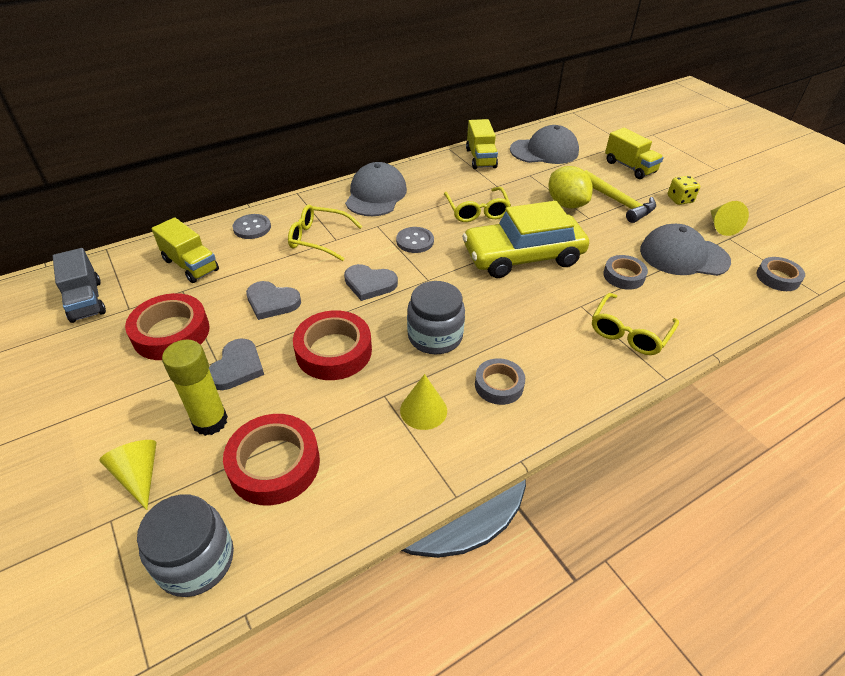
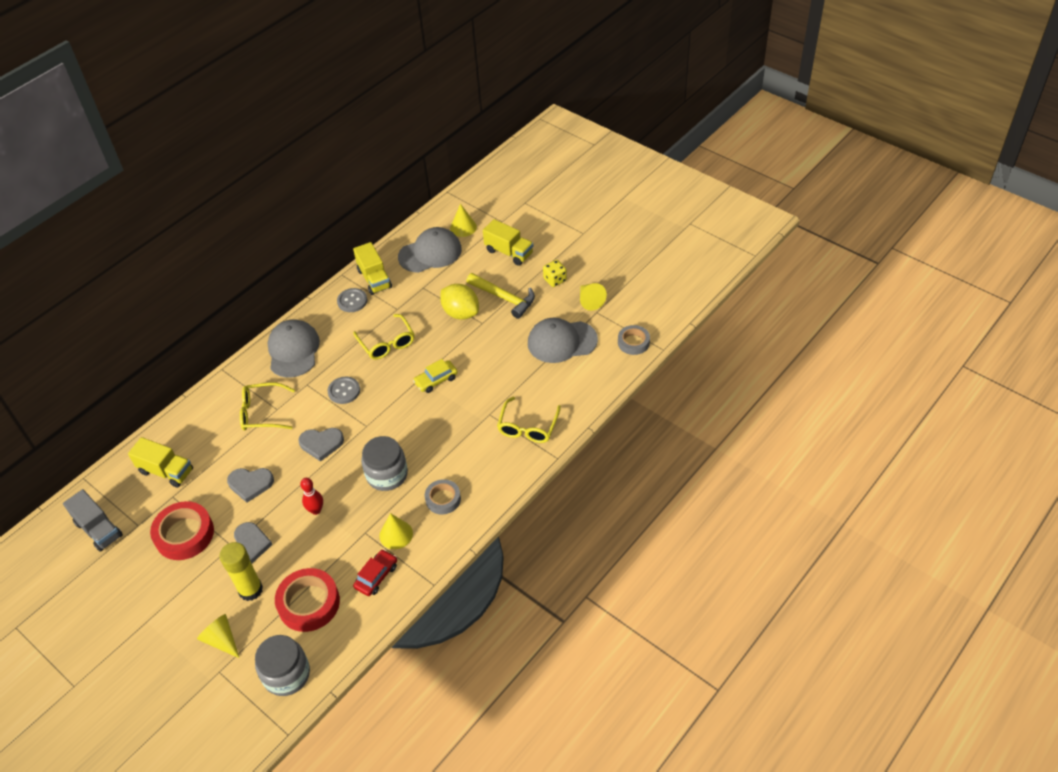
camera: 15 degrees left, 5 degrees up
grey button [233,214,271,239] -> grey button moved to [337,288,367,312]
red tape [293,310,372,380] -> red bowling pin [300,478,323,515]
yellow car [462,201,589,278] -> yellow car [413,359,458,393], size x0.44
grey tape [603,255,648,290] -> none
none -> red car [353,549,397,596]
none -> yellow cone [450,204,477,237]

